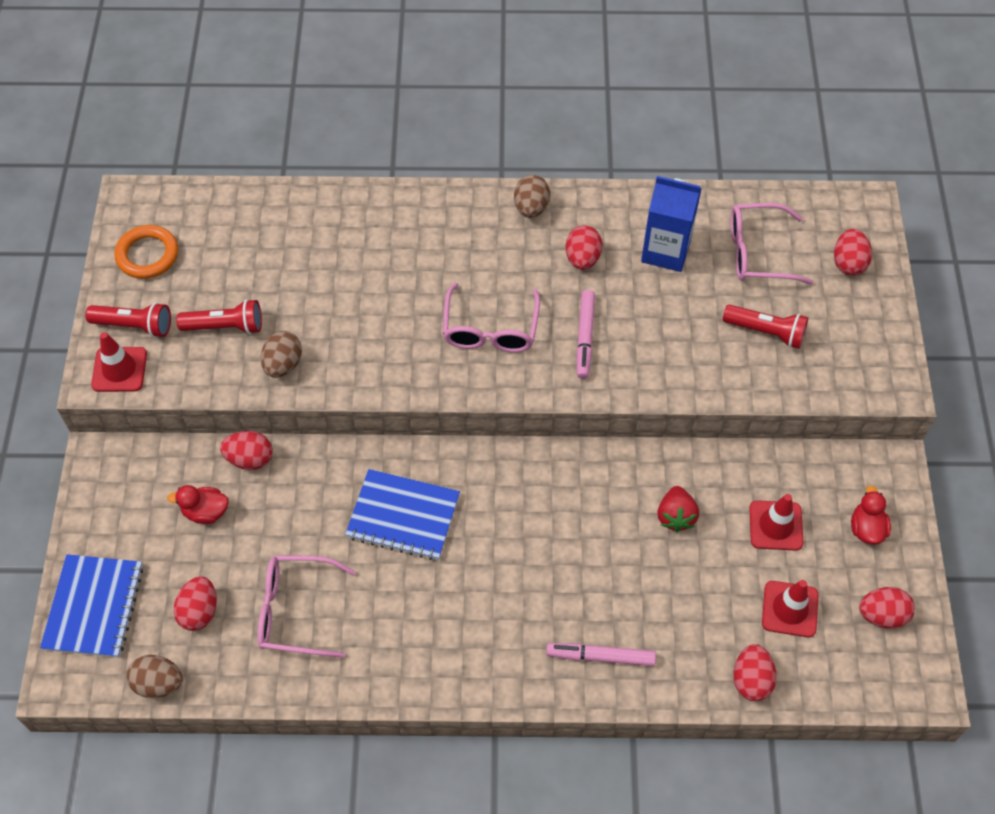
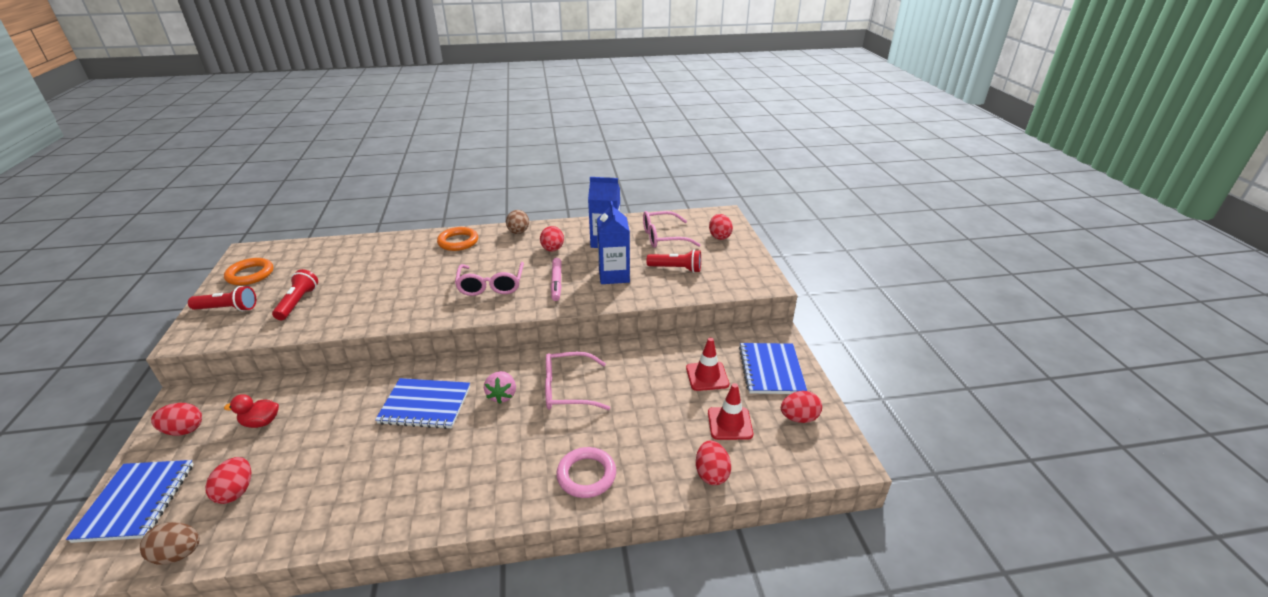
camera: 10 degrees left, 25 degrees down
red traffic cone [91,332,147,392] -> none
red flashlight [176,299,262,334] -> red flashlight turned 75 degrees counterclockwise [272,269,318,320]
red egg [220,431,272,470] -> red egg moved to [151,403,202,436]
pink glasses [258,555,356,658] -> pink glasses moved to [545,352,610,410]
brown egg [261,331,302,378] -> none
pink marker [546,643,656,666] -> pink ring [556,447,616,498]
red strawberry [657,486,699,532] -> none
red duck [851,486,891,545] -> blue notebook [739,343,807,394]
none -> orange ring [437,227,478,251]
none -> pink strawberry [484,371,516,404]
none -> blue carton [597,201,630,284]

